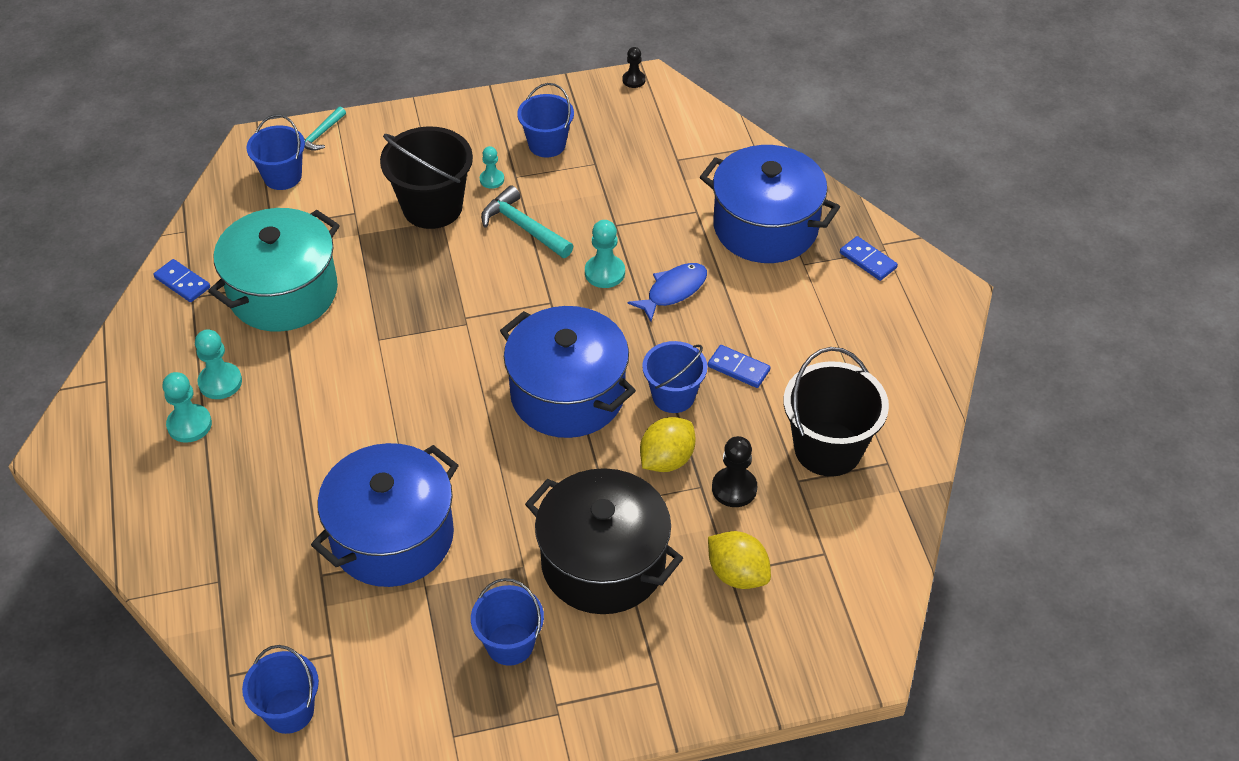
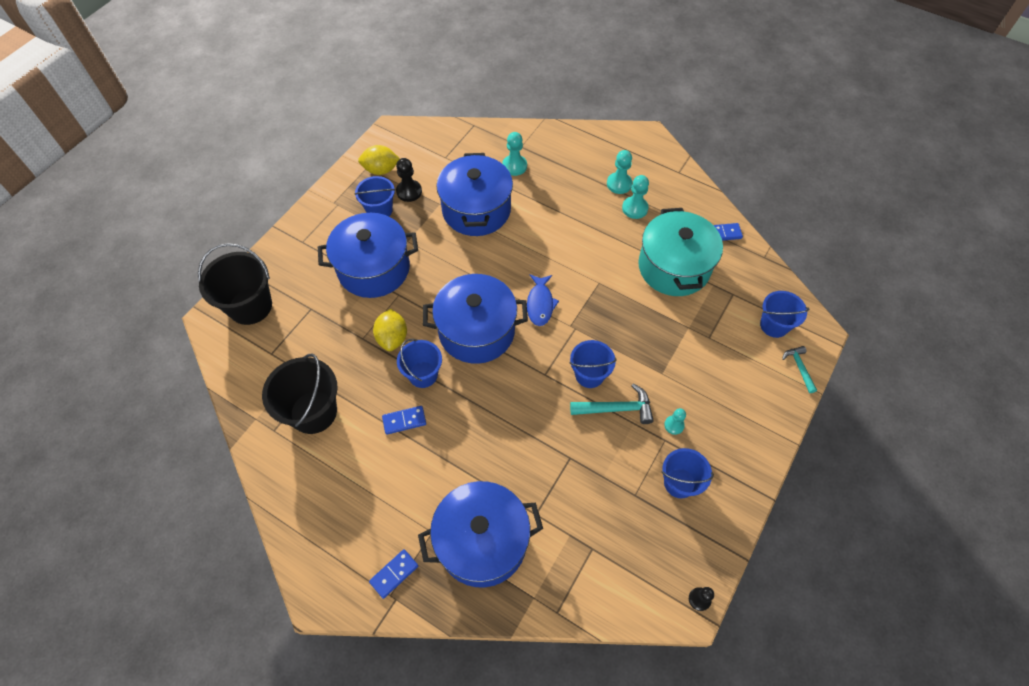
camera: 135 degrees right, 10 degrees up
blue bucket [242,645,319,734] -> blue bucket moved to [570,340,617,388]
black bucket [380,126,473,229] -> black bucket moved to [198,243,272,325]
black pot [525,468,683,614] -> blue pot [318,213,418,298]
turquoise pawn [585,220,625,288] -> turquoise pawn moved to [502,132,527,176]
blue fish [628,263,707,322] -> blue fish moved to [527,274,559,326]
yellow lemon [708,531,771,589] -> yellow lemon moved to [358,145,400,175]
black pawn [712,436,757,507] -> black pawn moved to [396,158,422,202]
blue domino [840,236,898,281] -> blue domino turned 45 degrees counterclockwise [369,549,418,599]

